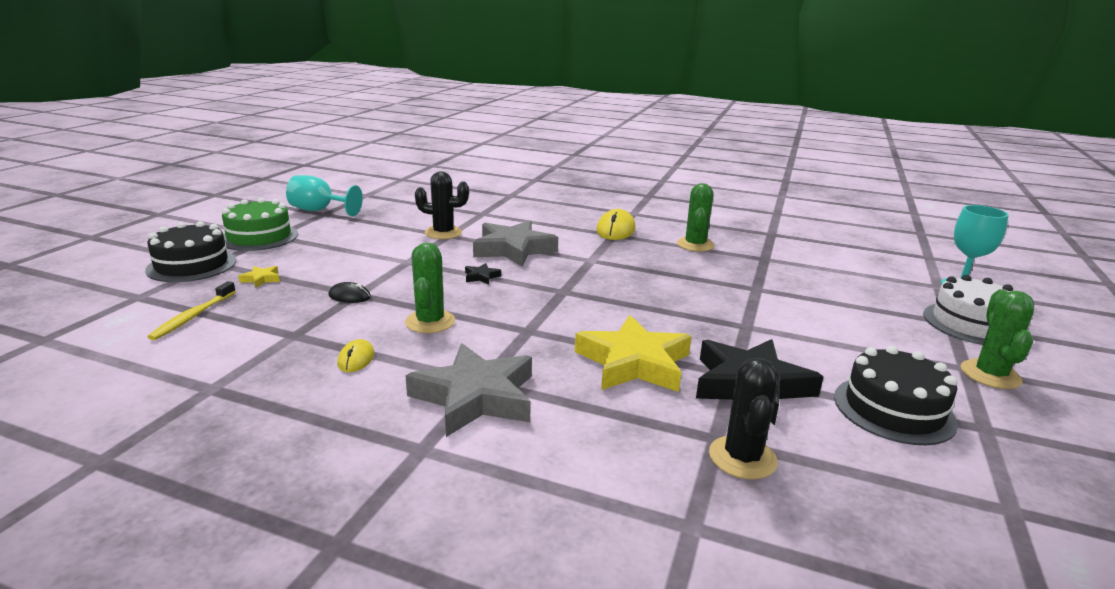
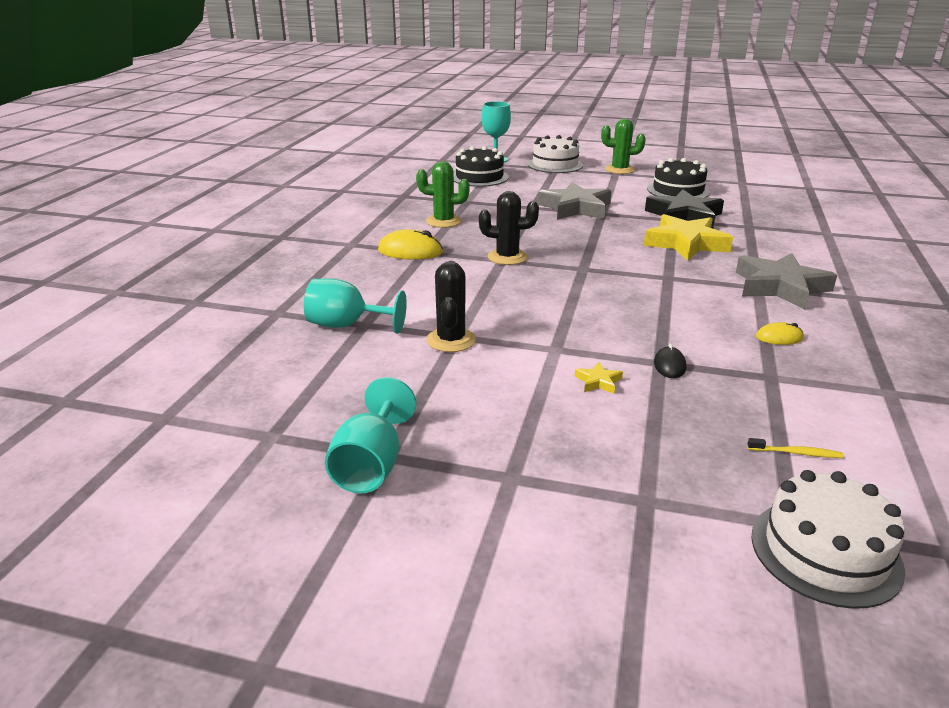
camera: 95 degrees left, 5 degrees up
black cake [145,221,236,282] -> black cake moved to [454,146,509,187]
yellow toothbrush [148,281,236,340] -> yellow toothbrush [747,438,843,458], size x0.65
green cake [222,198,298,251] -> none
yellow star [238,266,280,288] -> yellow star moved to [575,362,623,394]
green cactus [405,243,455,333] -> none
black star [465,263,501,284] -> none
grey star [473,220,558,267] -> grey star moved to [538,182,612,220]
black cactus [709,357,780,480] -> black cactus moved to [479,191,539,265]
none -> turquoise goblet [304,279,407,334]
none -> white cake [751,470,905,609]

